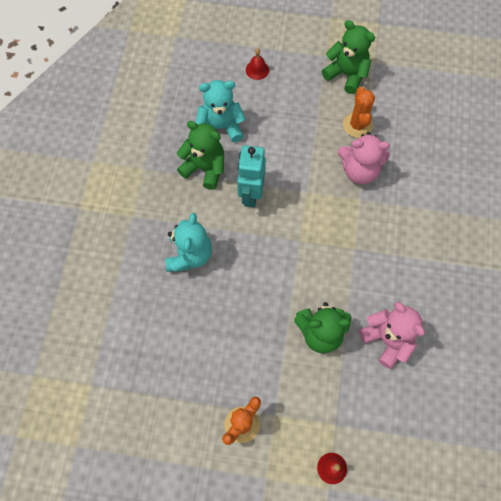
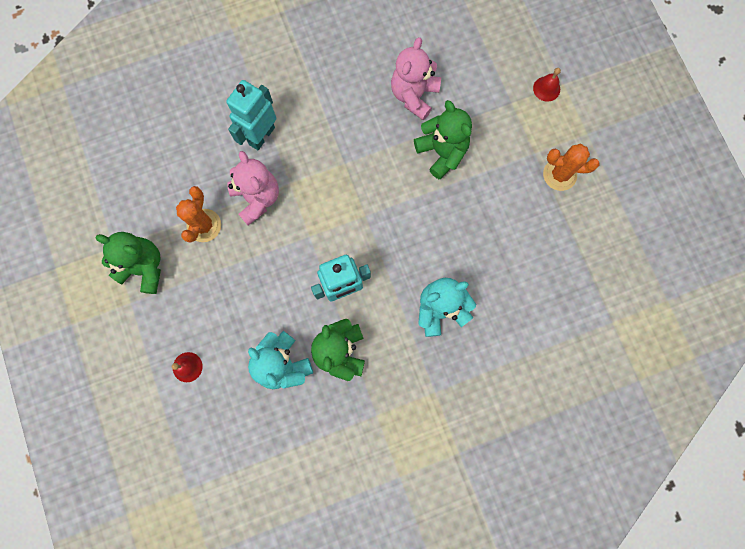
camera: 120 degrees left, 10 degrees up
green teddy bear [322,20,375,94] -> green teddy bear turned 105 degrees clockwise [95,232,161,294]
orange cactus [343,87,375,138] -> orange cactus turned 45 degrees counterclockwise [176,186,221,243]
none -> turquoise robot [226,80,276,150]

